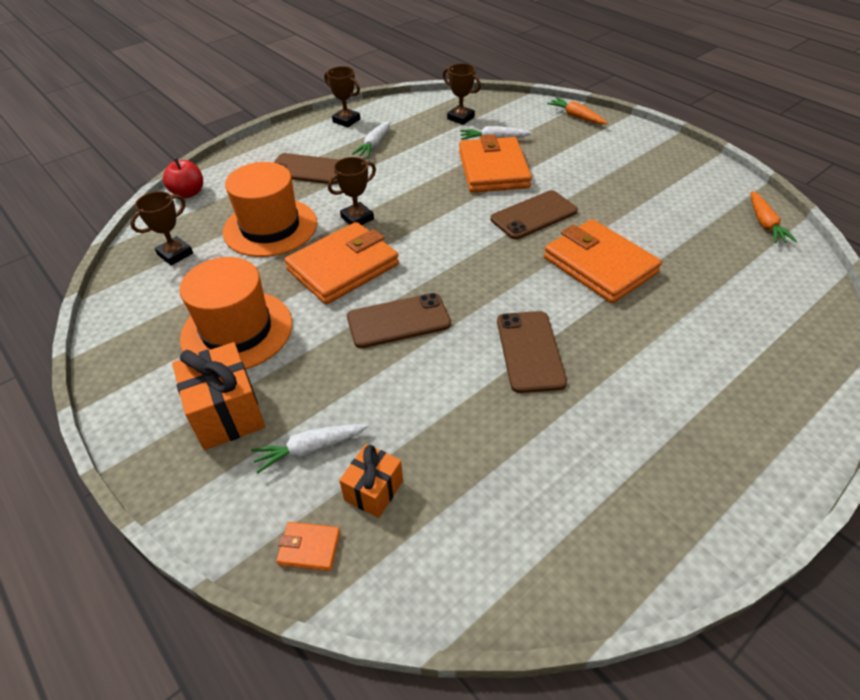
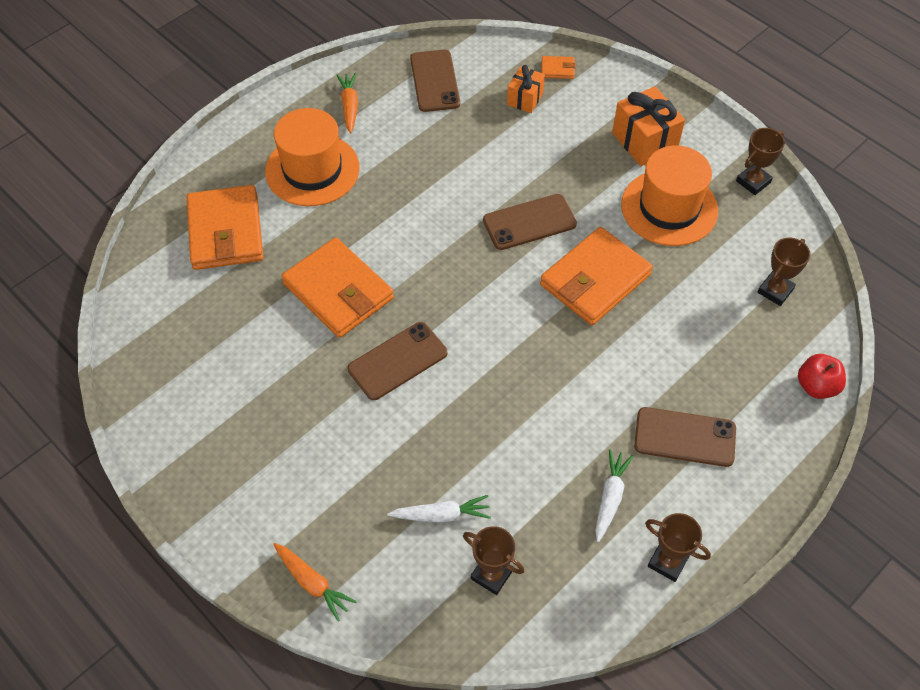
camera: 175 degrees right, 10 degrees up
orange hat [223,162,317,257] -> orange hat moved to [265,108,360,206]
white carrot [251,424,369,474] -> none
brown trophy [328,157,376,225] -> brown trophy moved to [736,128,785,195]
orange wallet [459,135,532,193] -> orange wallet moved to [187,185,263,270]
brown phone [497,311,567,393] -> brown phone moved to [410,50,460,112]
orange carrot [751,191,797,243] -> orange carrot moved to [336,73,358,133]

